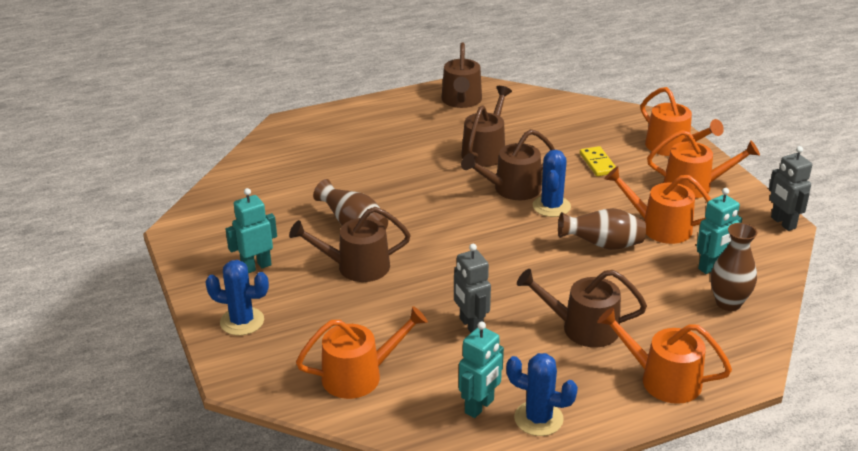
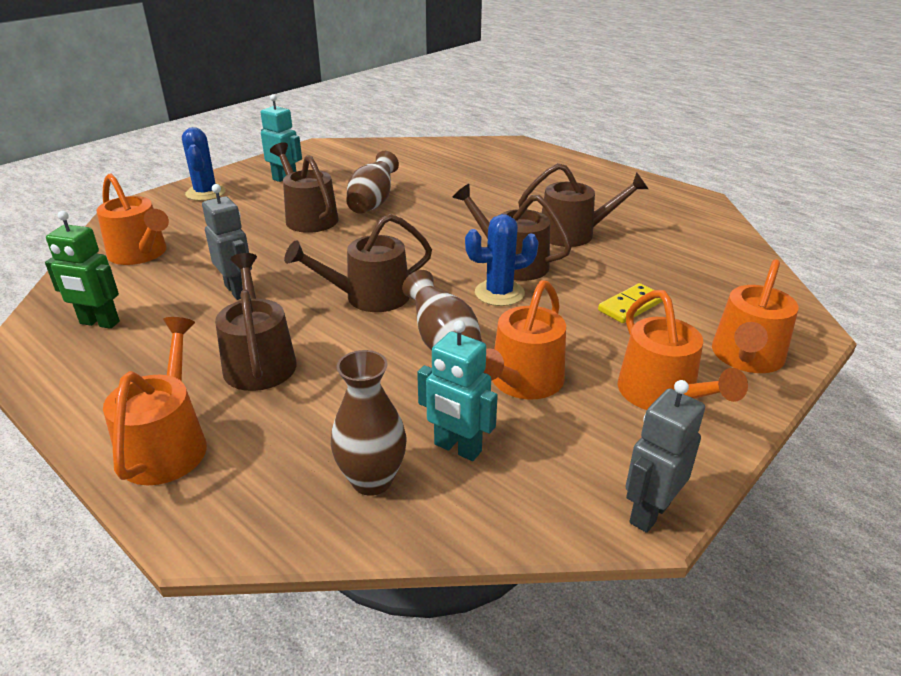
camera: 65 degrees right, 0 degrees up
brown watering can [441,42,482,108] -> brown watering can moved to [284,214,432,312]
grey robot [454,244,491,333] -> grey robot turned 105 degrees clockwise [202,184,252,300]
turquoise robot [459,321,504,418] -> green robot [45,211,120,329]
blue cactus [506,353,578,436] -> none
orange watering can [605,166,711,244] -> orange watering can turned 150 degrees counterclockwise [483,280,566,400]

